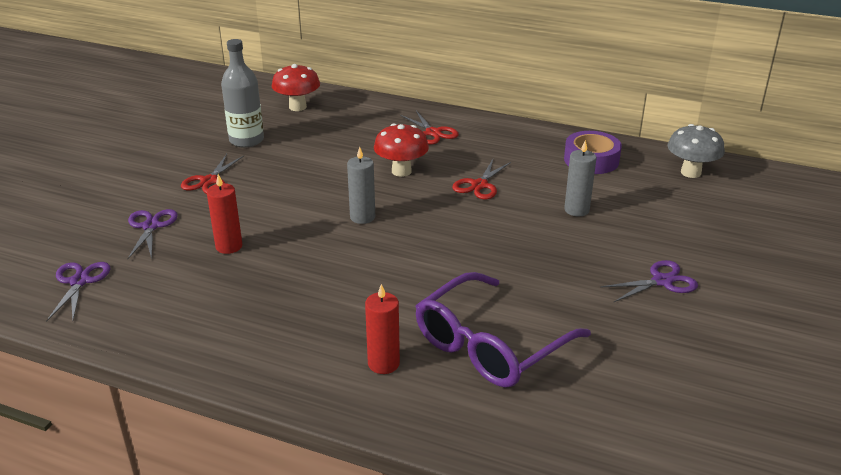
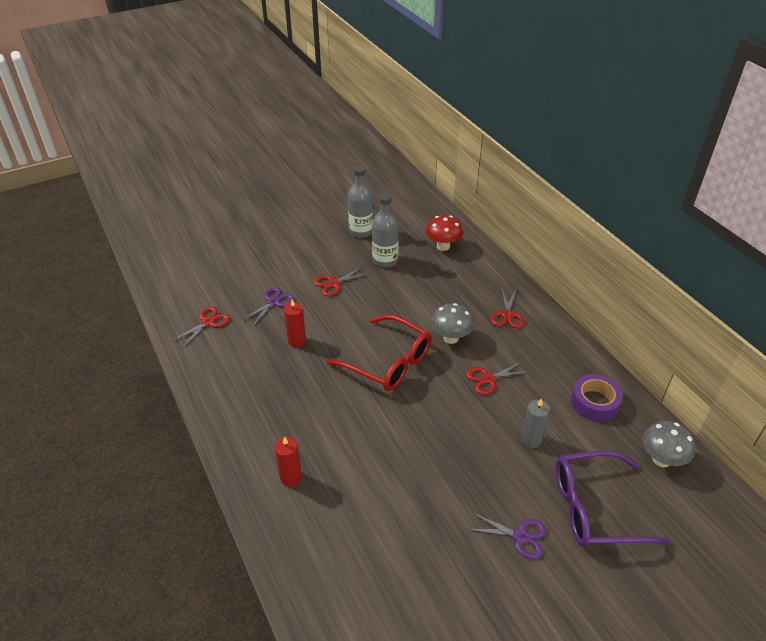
camera: 40 degrees right, 10 degrees up
purple scissors [46,262,110,322] -> red scissors [171,306,230,348]
grey candle [347,147,375,224] -> red glasses [327,315,432,391]
red mushroom [374,124,429,177] -> grey mushroom [431,303,474,344]
purple glasses [415,272,591,388] -> purple glasses moved to [556,451,671,547]
none -> grey bottle [348,166,373,238]

